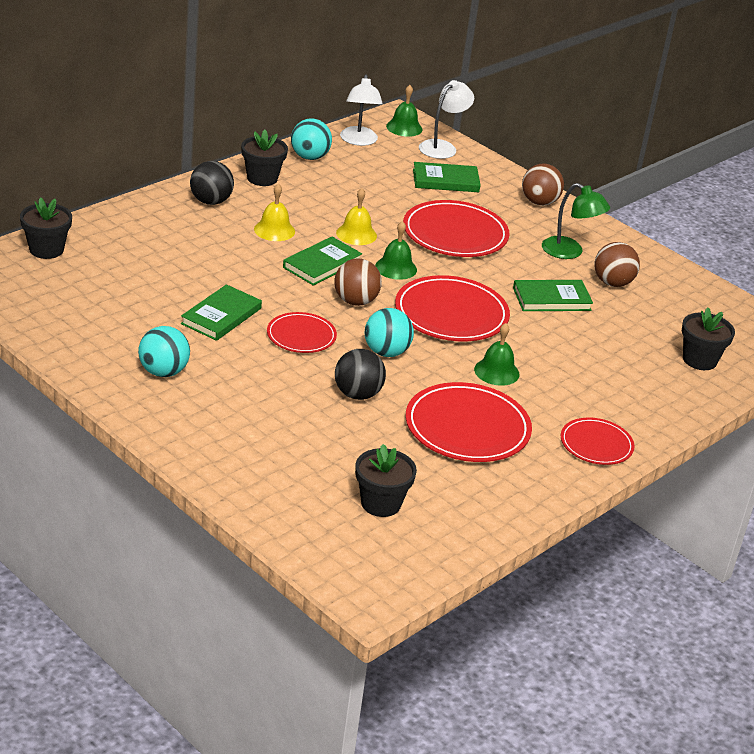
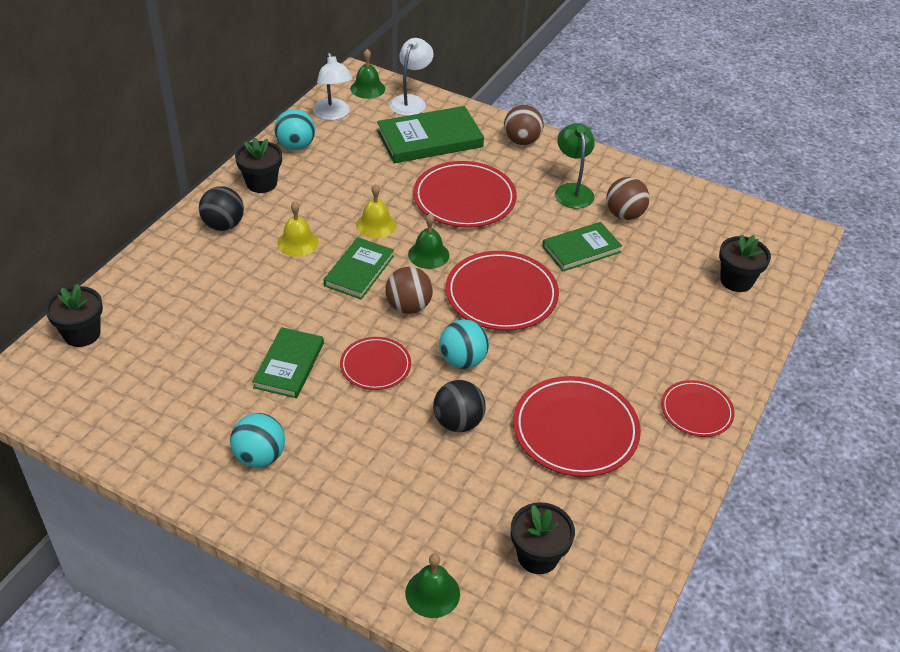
camera: 15 degrees left, 10 degrees up
green book [413,162,480,192] -> green book [377,106,484,163], size x1.52
green bell [474,323,520,386] -> green bell moved to [405,554,460,618]
green lamp [542,183,610,259] -> green lamp turned 120 degrees counterclockwise [555,123,595,209]

